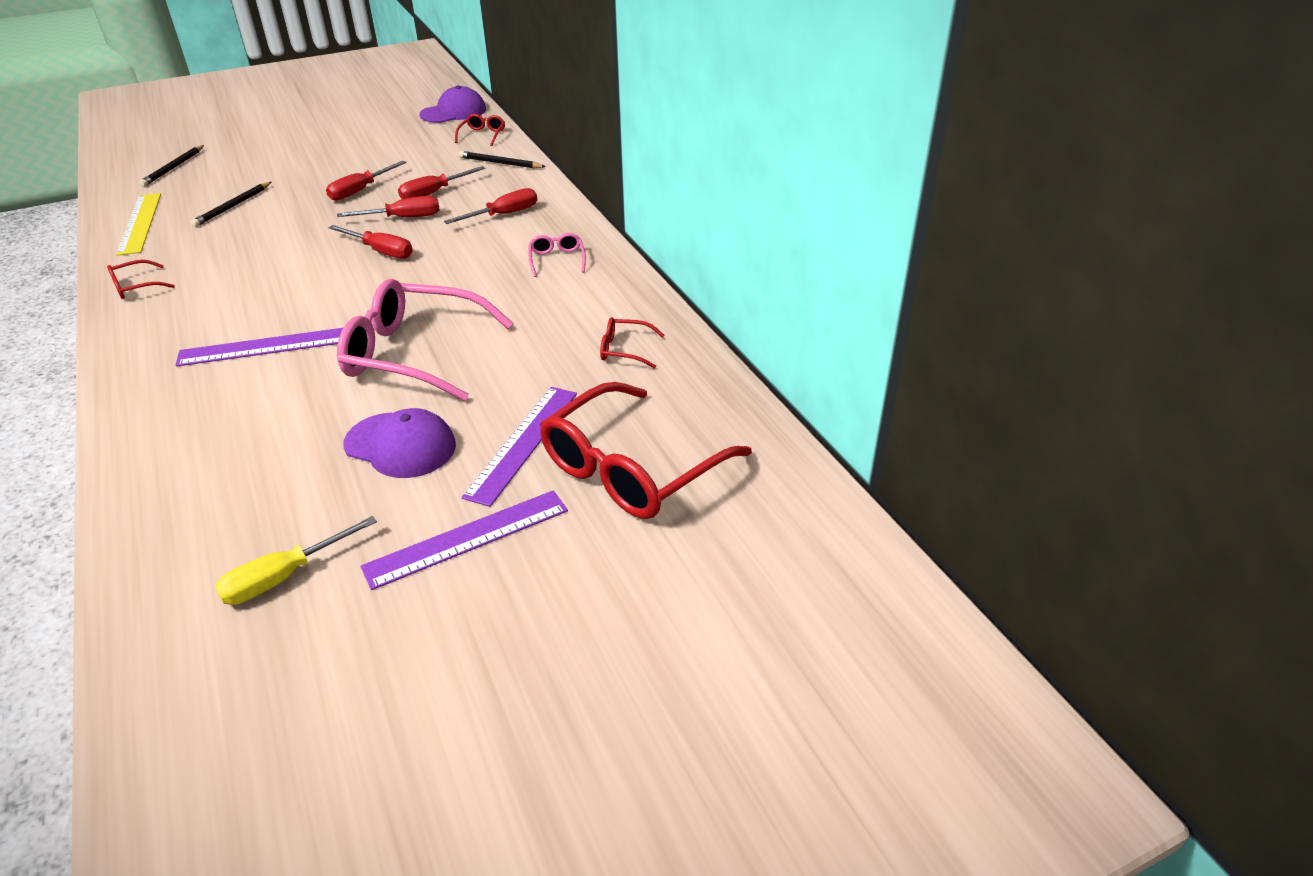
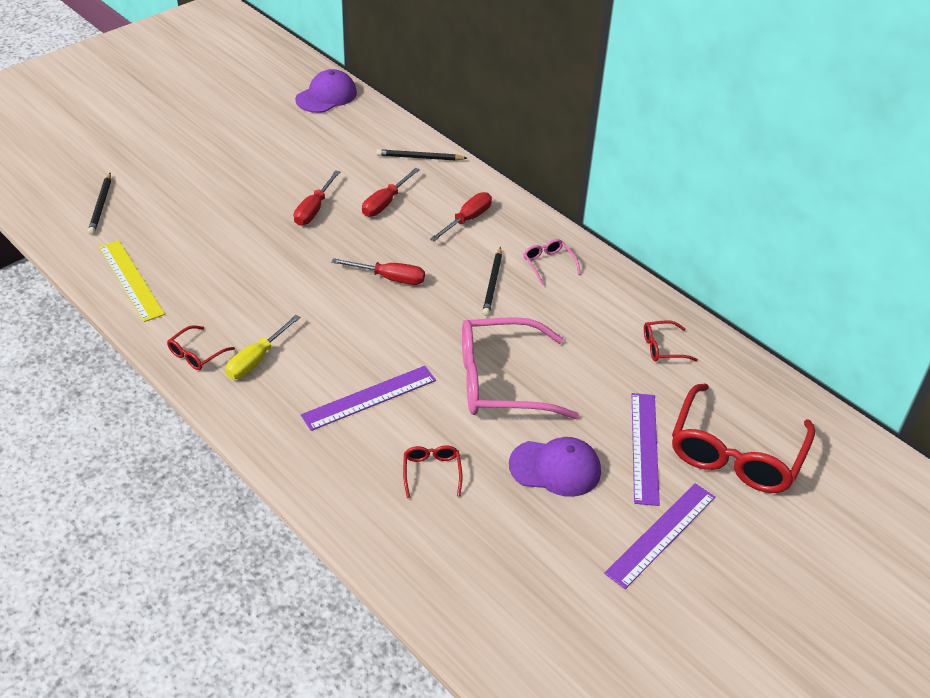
camera: 20 degrees left, 5 degrees up
black pencil [191,182,271,227] -> black pencil moved to [482,247,502,316]
yellow screwdriver [215,516,377,605] -> yellow screwdriver moved to [226,315,300,379]
red screwdriver [337,196,440,217] -> none
red glasses [455,114,505,146] -> red glasses moved to [403,445,462,498]

